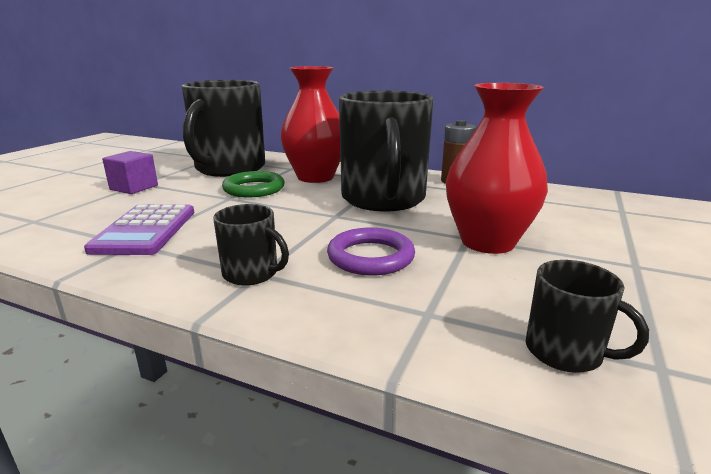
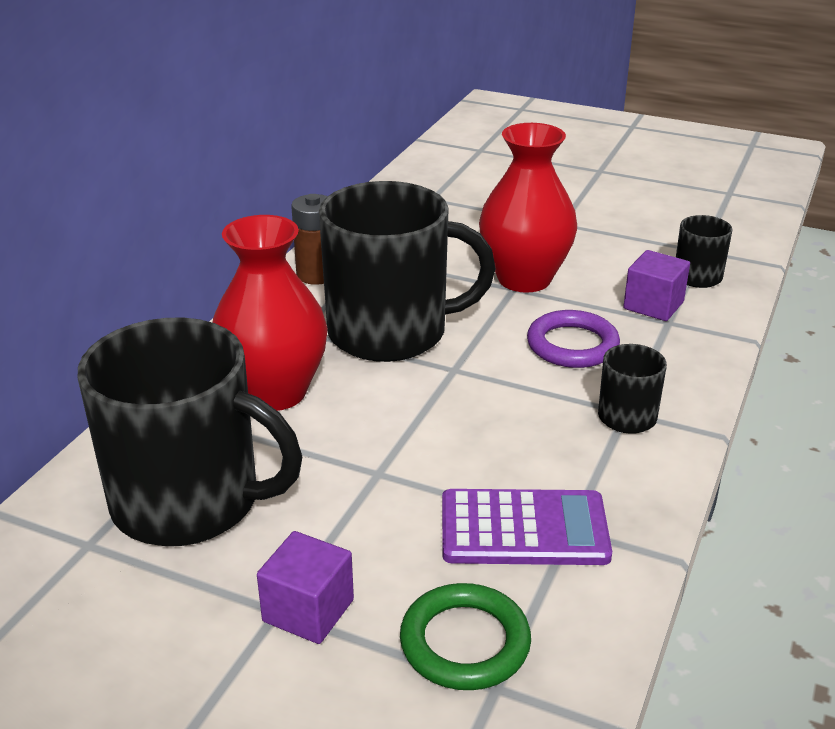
camera: 90 degrees left, 10 degrees up
green ring [222,171,284,197] -> green ring moved to [400,583,531,690]
none -> purple cube [623,250,690,321]

